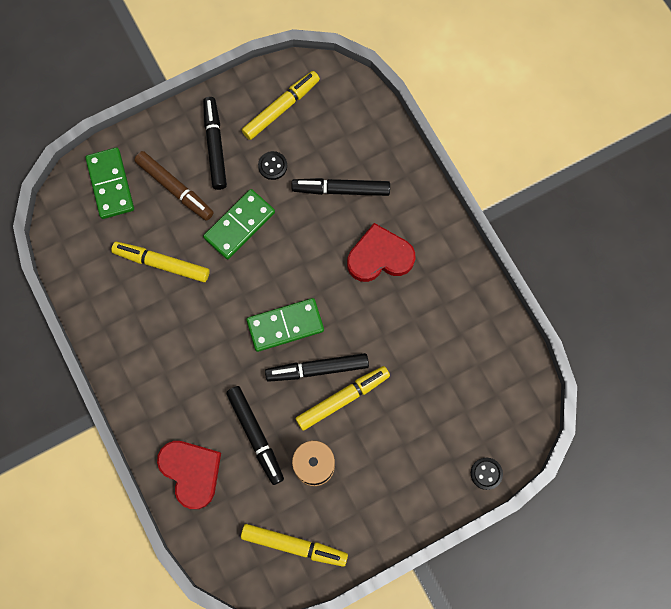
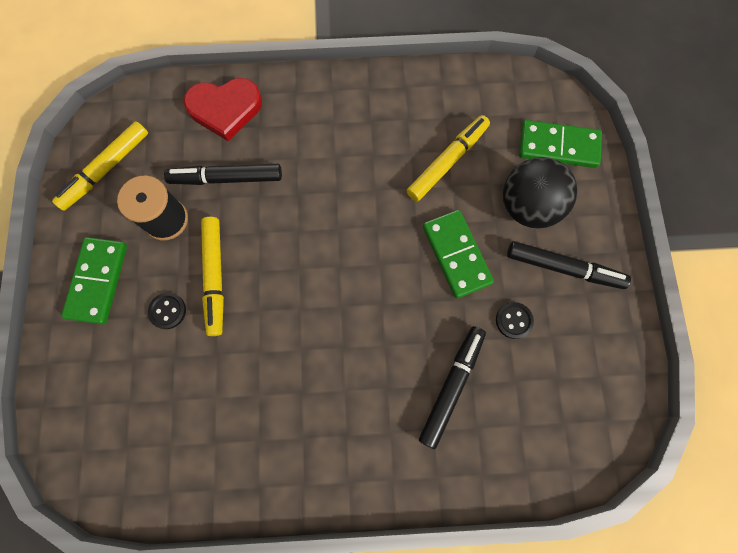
camera: 115 degrees right, 0 degrees up
brown marker [134,151,214,221] -> black ball [503,157,577,228]
yellow marker [242,71,320,140] -> none
green domino [246,298,324,352] -> green domino moved to [61,237,127,324]
black marker [265,353,369,382] -> none
red heart [347,223,415,282] -> none
black button [471,458,503,490] -> black button moved to [148,293,186,329]

